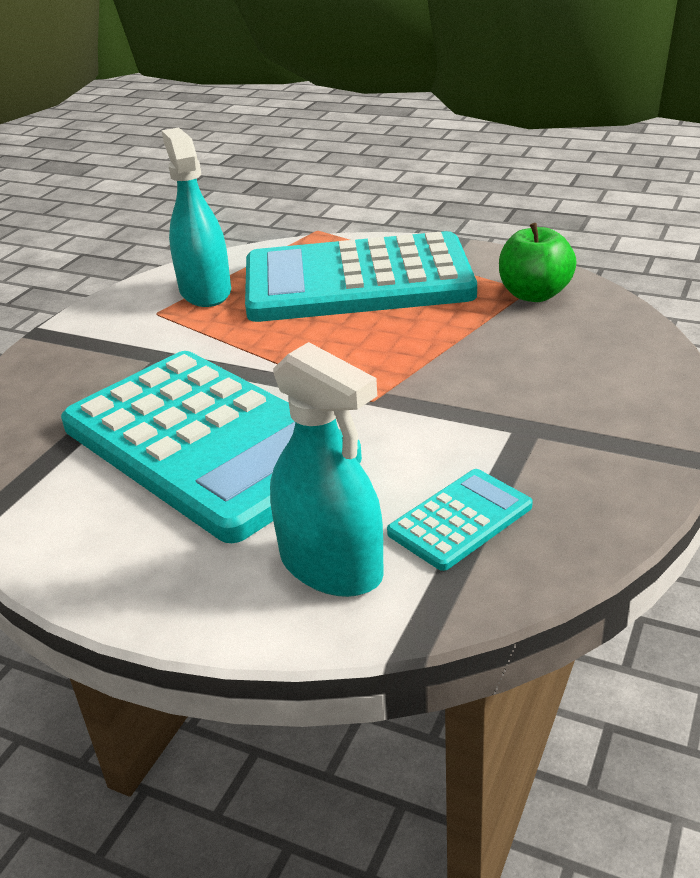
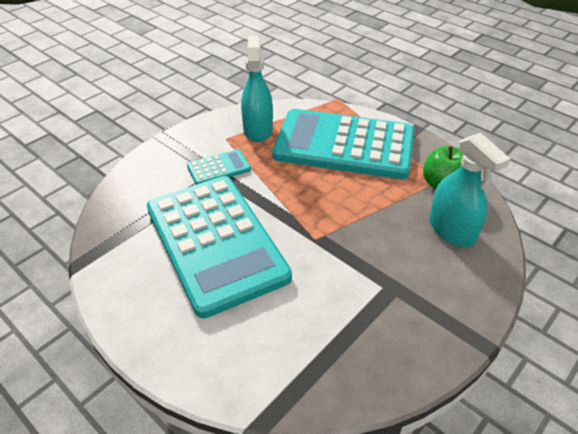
camera: 15 degrees right, 10 degrees up
turquoise spray bottle [270,342,384,597] -> turquoise spray bottle moved to [429,133,510,247]
turquoise calculator [387,469,533,571] -> turquoise calculator moved to [187,149,251,185]

